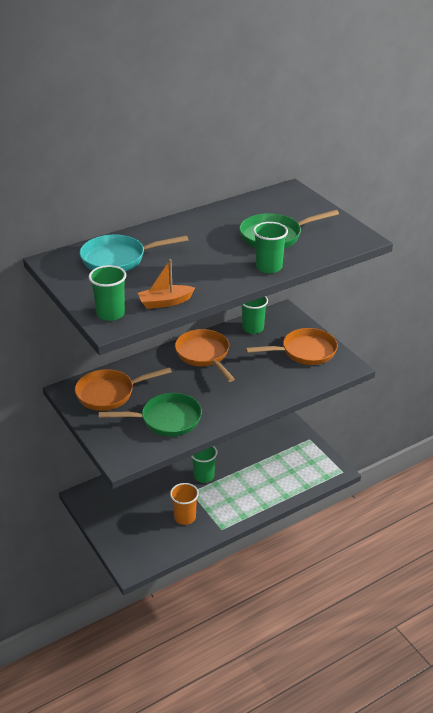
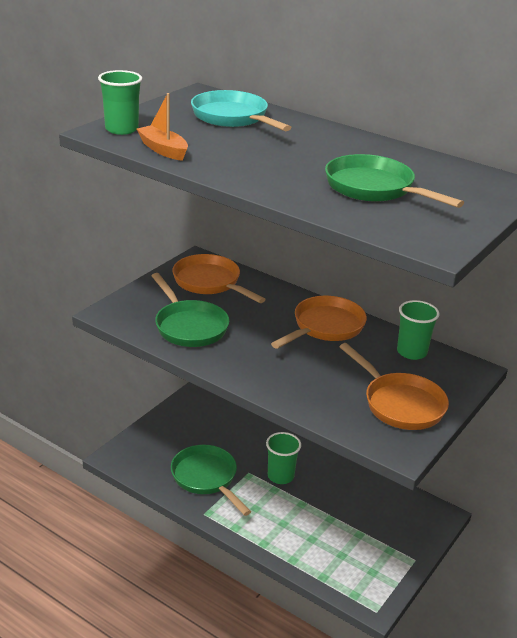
camera: 65 degrees right, 5 degrees down
orange cup [170,483,199,525] -> green pan [171,445,251,516]
green cup [253,222,288,273] -> none

